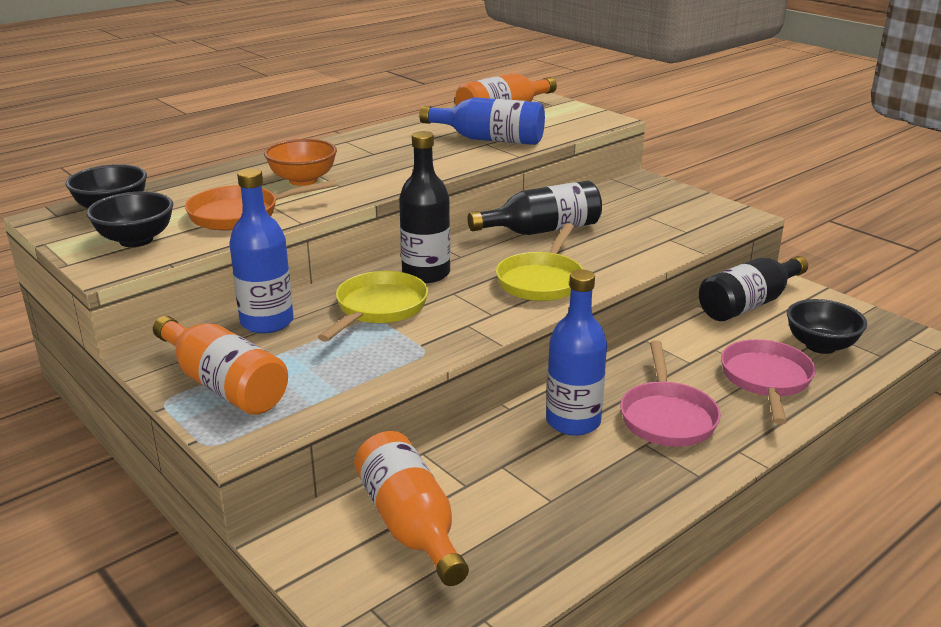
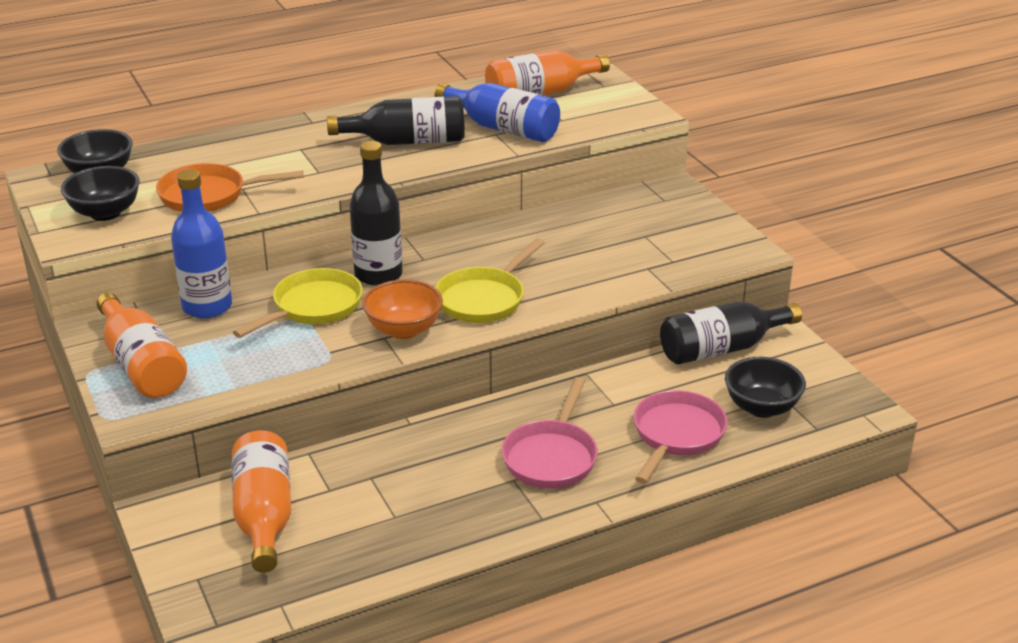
camera: 15 degrees right, 5 degrees up
orange bowl [264,139,337,186] -> orange bowl moved to [362,279,443,339]
black bottle [467,181,602,235] -> black bottle moved to [327,96,465,145]
blue bottle [546,270,607,436] -> none

